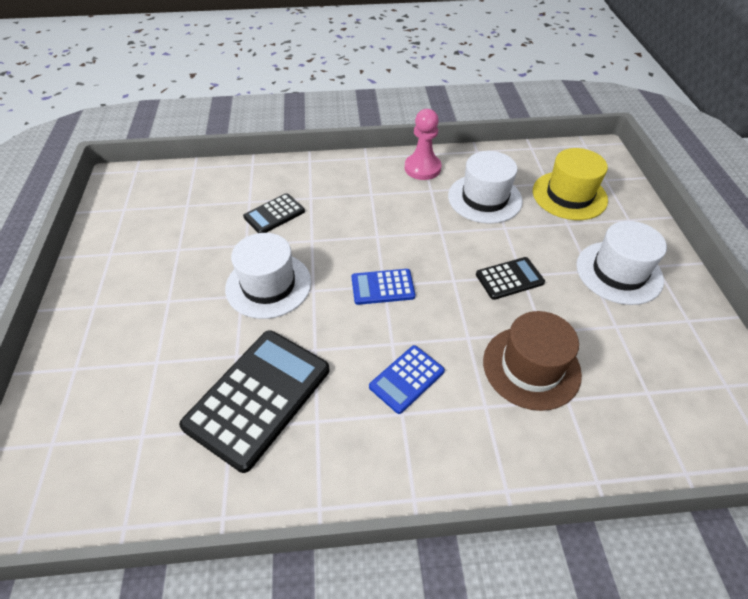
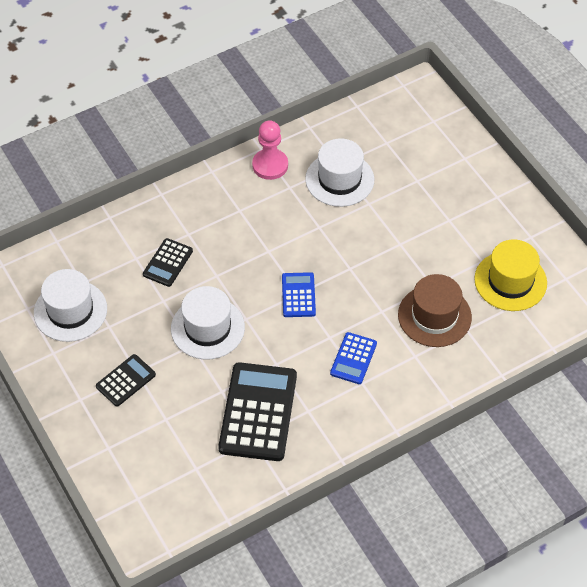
camera: 25 degrees left, 5 degrees up
blue calculator [352,269,415,305] -> blue calculator turned 120 degrees clockwise [282,272,316,317]
black calculator [476,257,545,300] -> black calculator moved to [96,354,156,407]
yellow hat [533,148,608,220] -> yellow hat moved to [474,240,547,311]
white hat [576,221,667,305] -> white hat moved to [34,269,107,342]

